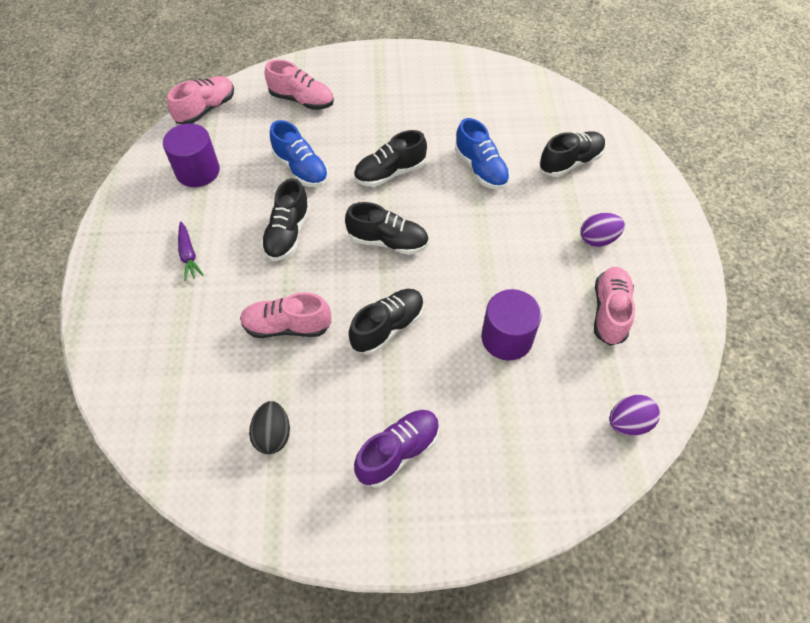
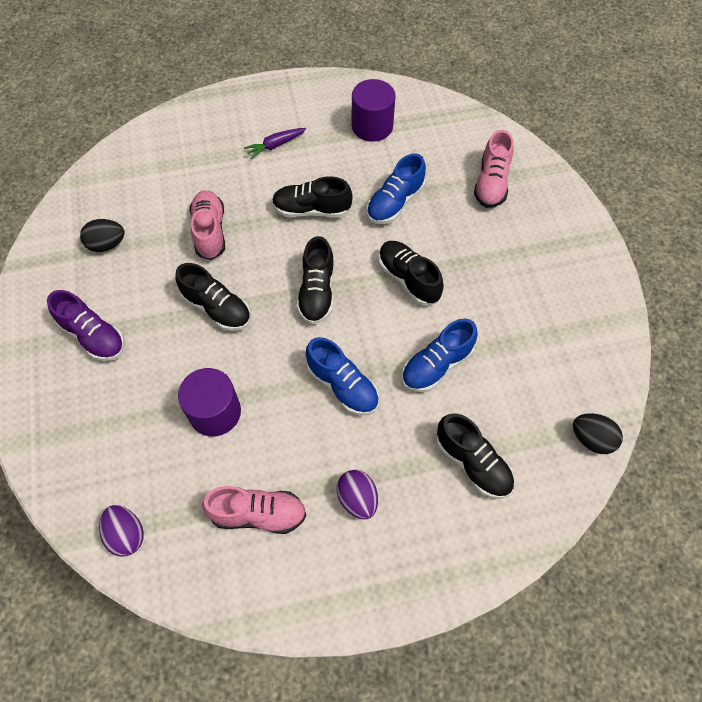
camera: 80 degrees right, 5 degrees up
pink shoe [168,76,234,124] -> none
none -> blue shoe [306,337,379,415]
none -> black egg [573,413,623,454]

